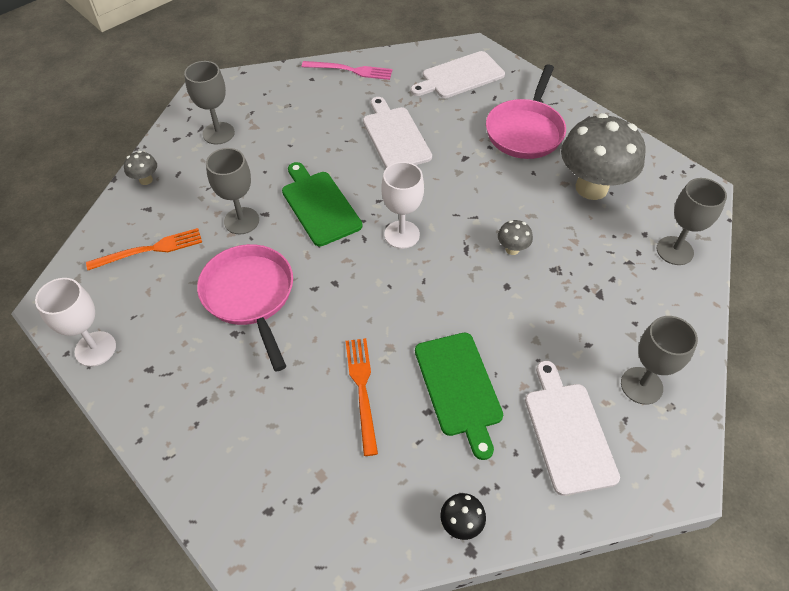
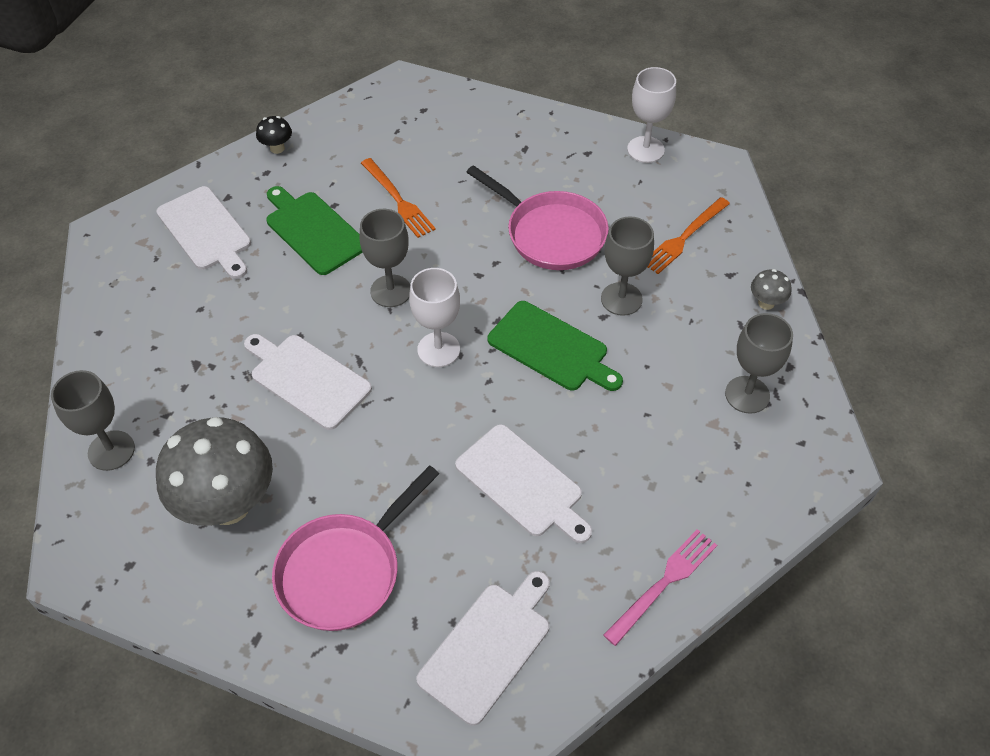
camera: 155 degrees right, 0 degrees up
pink fork [302,61,392,80] -> pink fork turned 150 degrees clockwise [603,529,717,646]
pink pan [486,64,566,159] -> pink pan turned 135 degrees counterclockwise [272,465,439,631]
grey mushroom [498,220,533,255] -> white cutting board [244,334,372,430]
grey goblet [621,316,698,405] -> grey goblet moved to [359,209,410,307]

